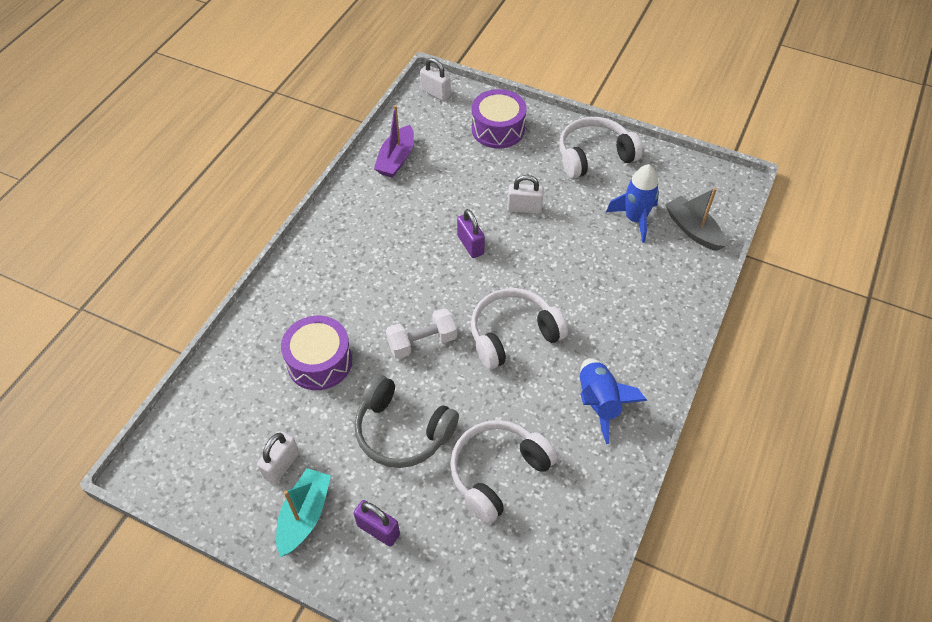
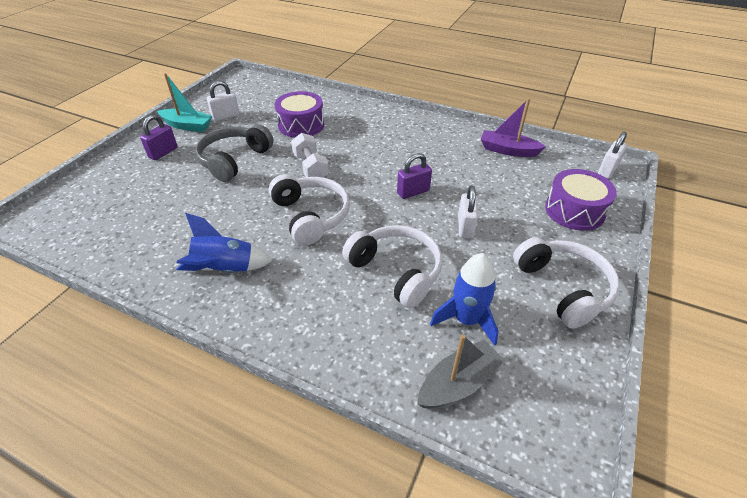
camera: 90 degrees right, 10 degrees down
white padlock [257,432,299,484] -> white padlock turned 60 degrees counterclockwise [207,81,240,121]
white headphones [450,420,558,524] -> white headphones moved to [342,225,442,308]

